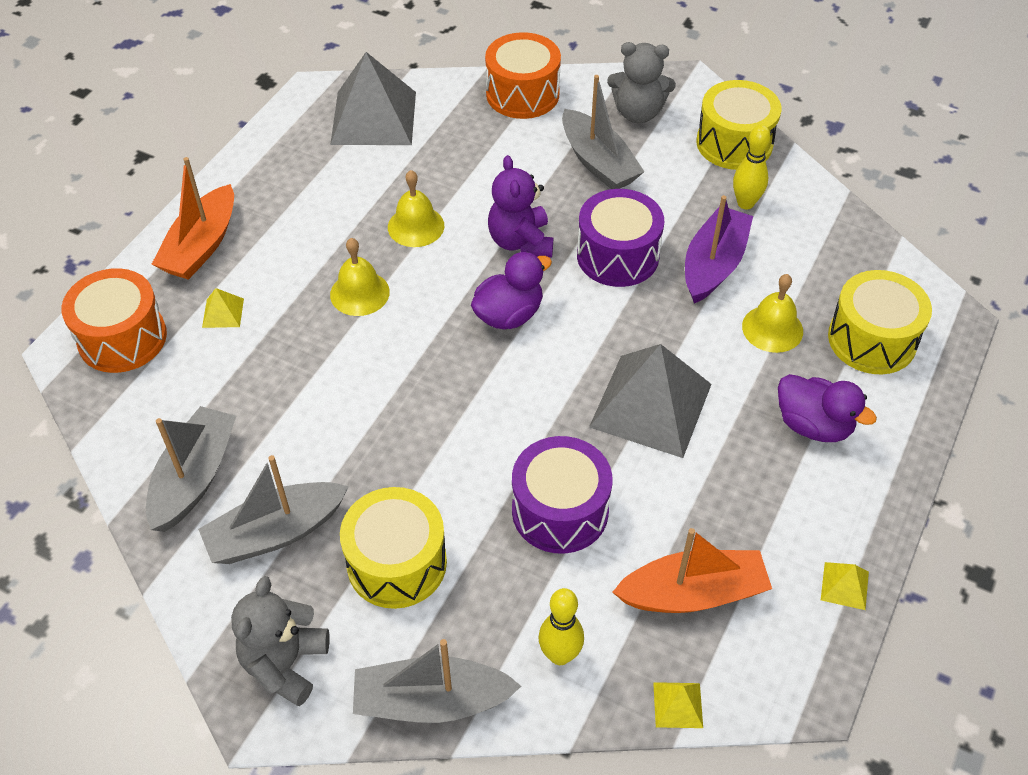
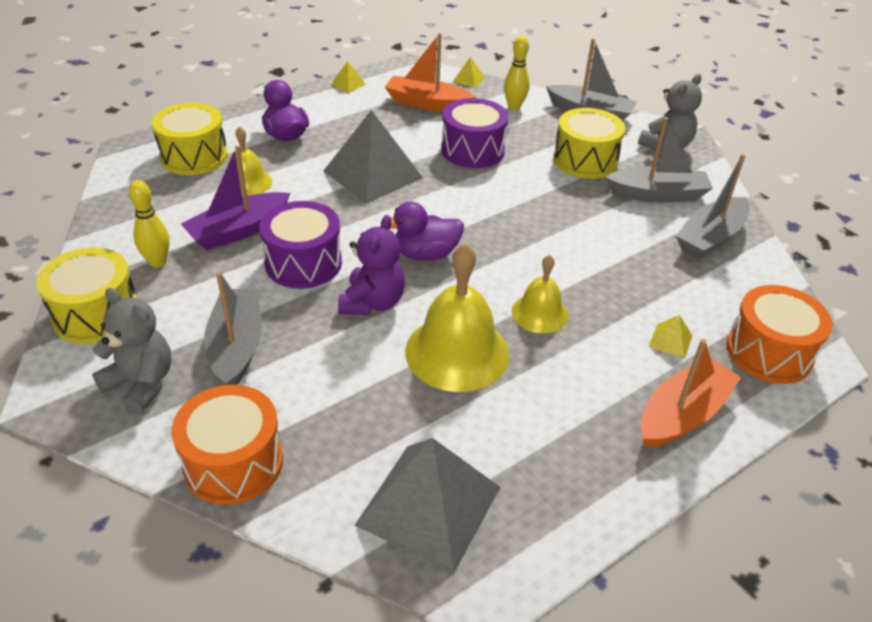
camera: 155 degrees left, 10 degrees down
yellow bell [388,170,444,247] -> yellow bell [405,243,509,392], size x1.74

